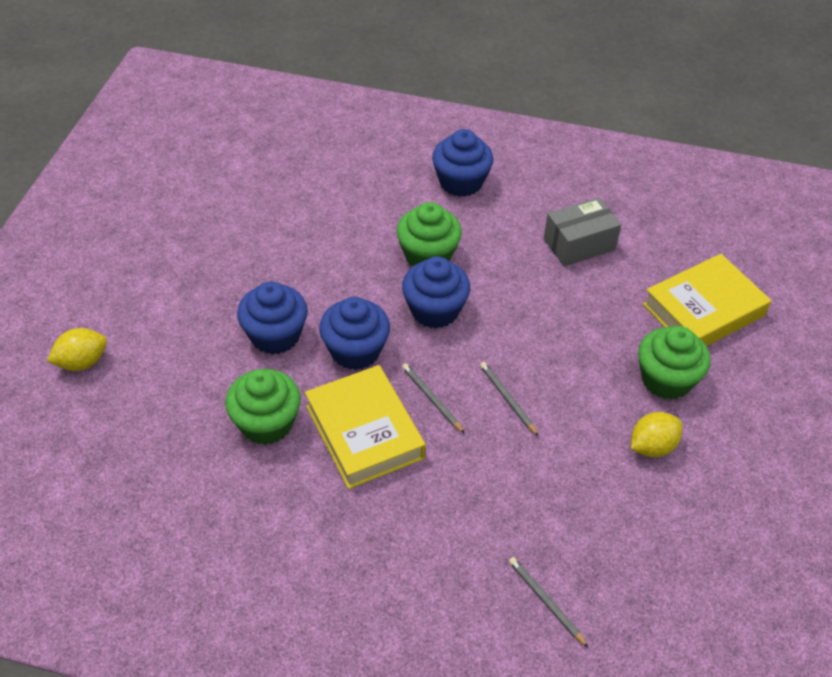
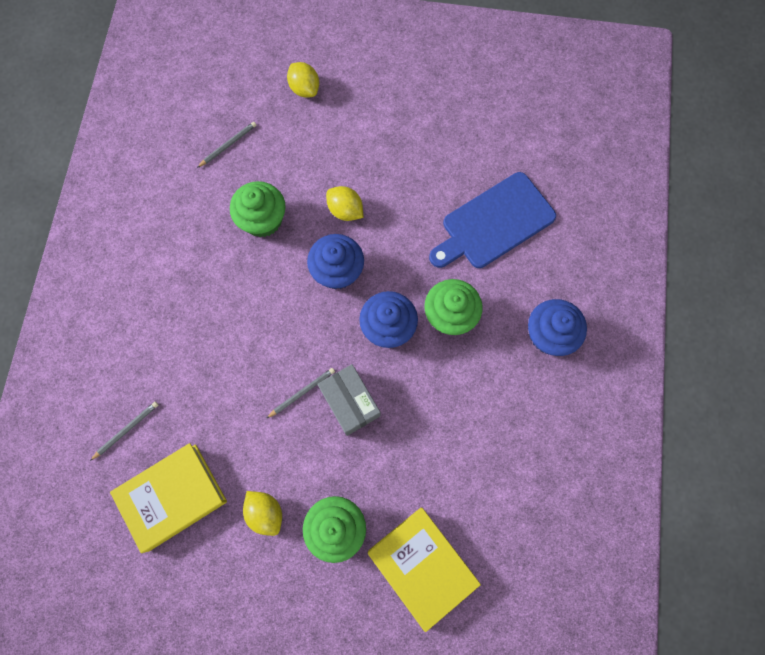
camera: 85 degrees right, 25 degrees up
blue cupcake [237,281,308,354] -> yellow lemon [326,186,363,221]
yellow book [305,365,426,489] -> yellow book moved to [110,443,227,553]
grey pencil [402,363,465,434] -> grey pencil moved to [197,122,256,168]
grey box [544,197,621,267] -> grey box moved to [317,364,380,436]
none -> blue cutting board [429,172,556,268]

